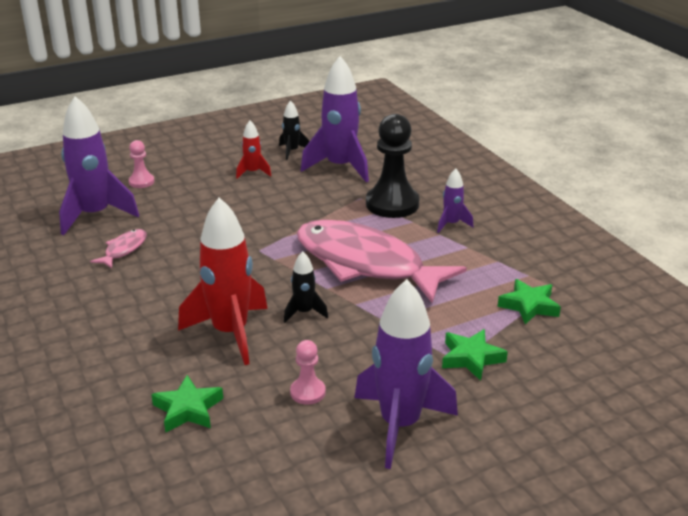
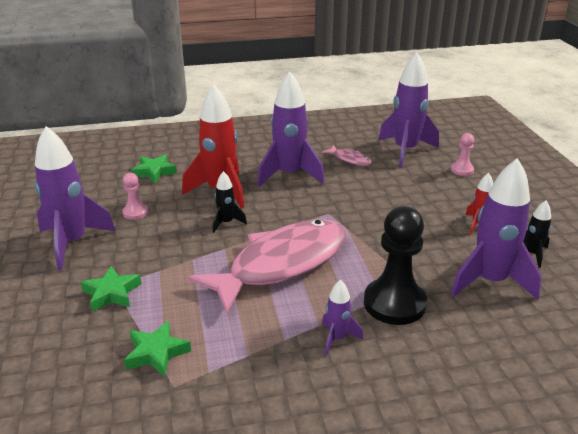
camera: 105 degrees right, 0 degrees up
none -> purple rocket [257,72,324,186]

